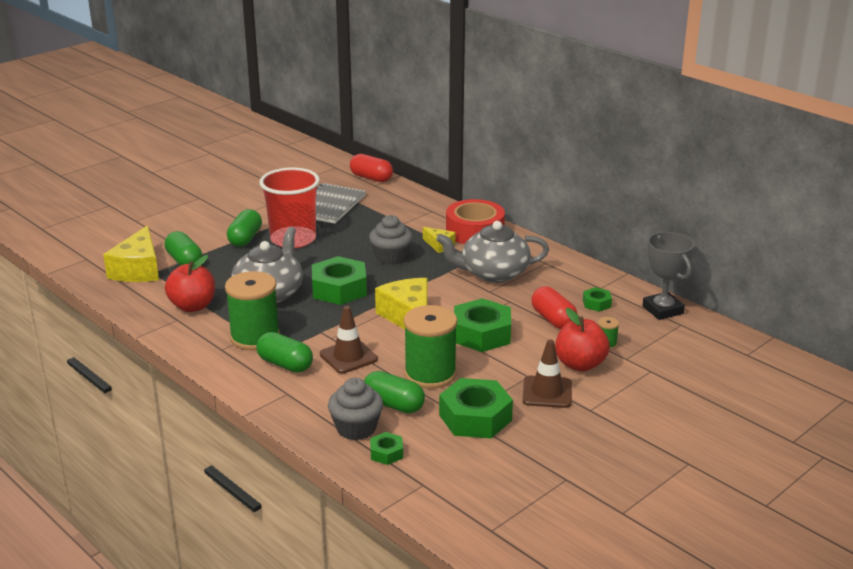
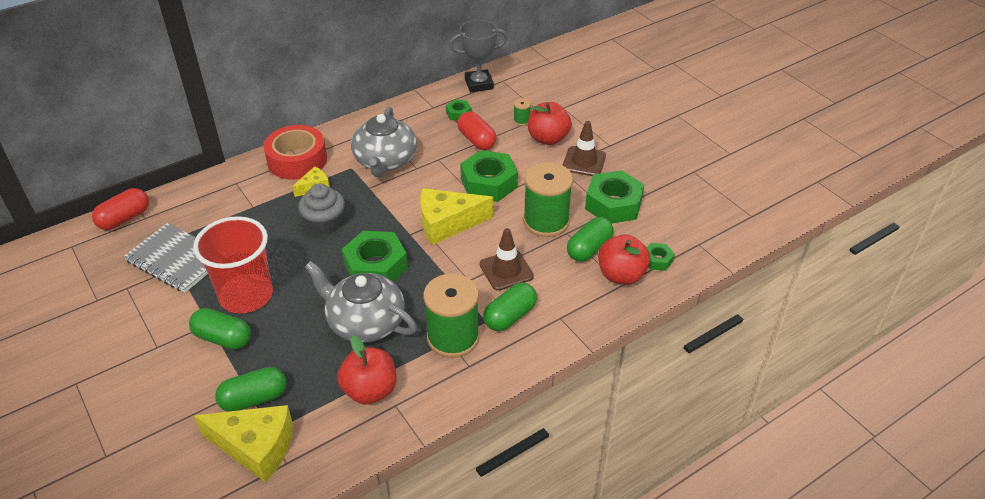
camera: 80 degrees left, 15 degrees up
grey cupcake [328,378,383,440] -> red apple [598,234,650,285]
red capsule [531,286,578,329] -> red capsule turned 75 degrees clockwise [457,111,497,150]

